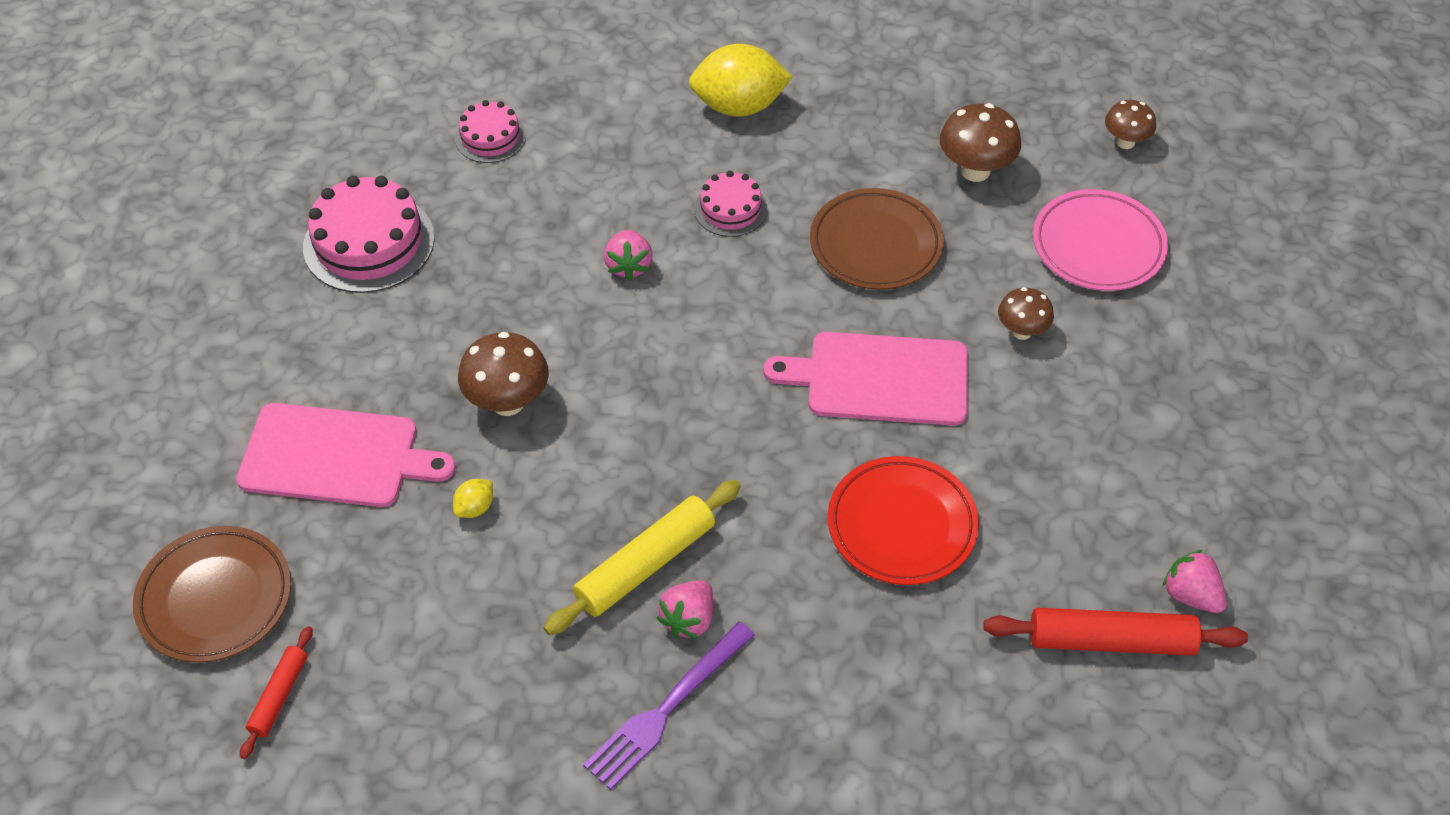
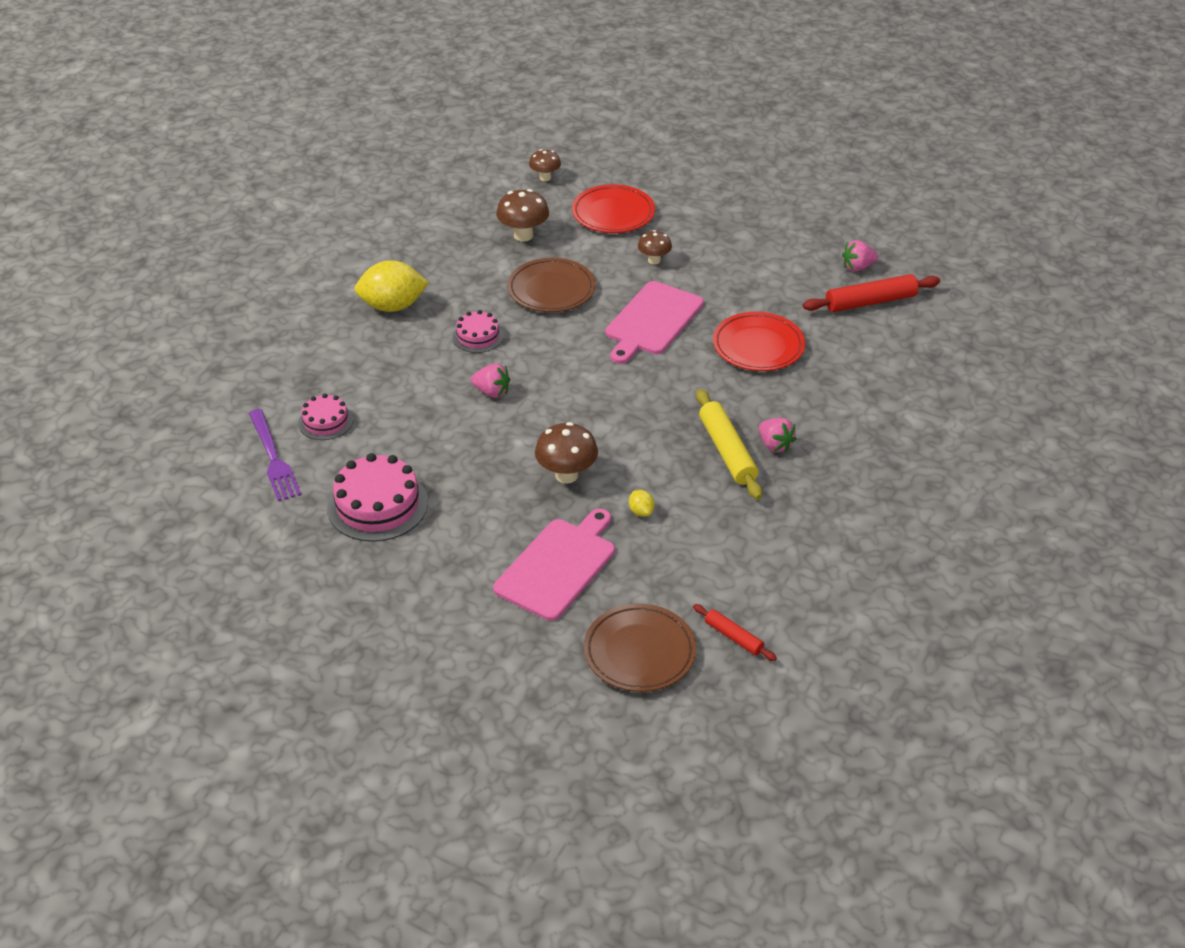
camera: 65 degrees left, 10 degrees down
purple fork [583,622,755,790] -> purple fork moved to [249,409,301,501]
yellow lemon [689,44,793,117] -> yellow lemon turned 60 degrees clockwise [354,260,429,312]
red rolling pin [983,608,1248,656] -> red rolling pin turned 45 degrees clockwise [803,274,940,312]
pink plate [1033,189,1168,291] -> red plate [572,184,655,233]

